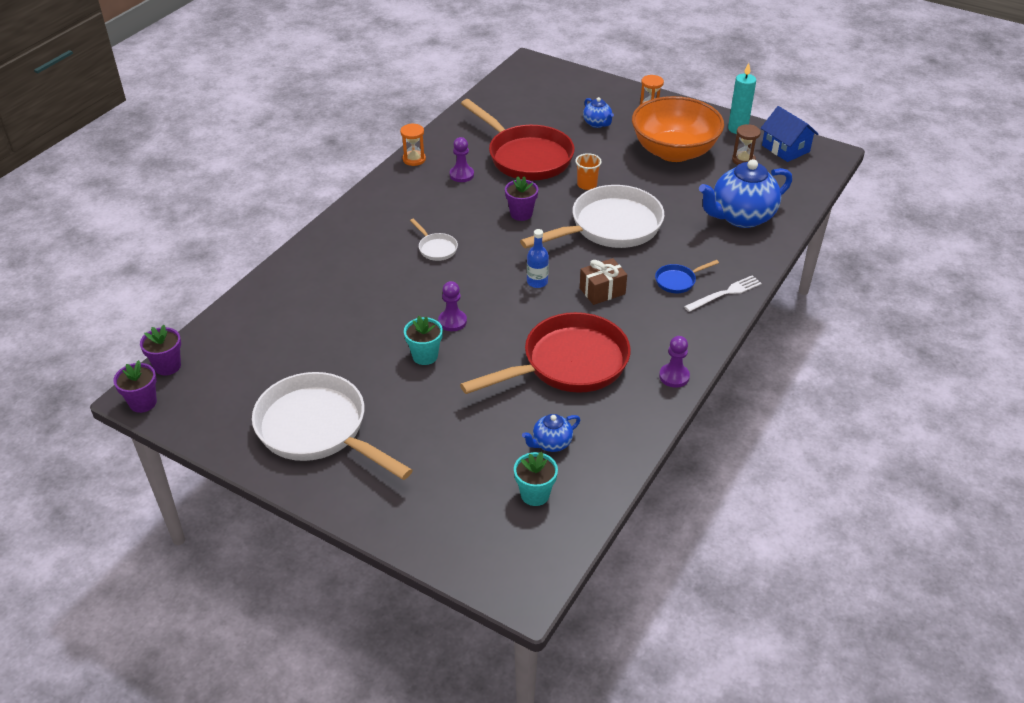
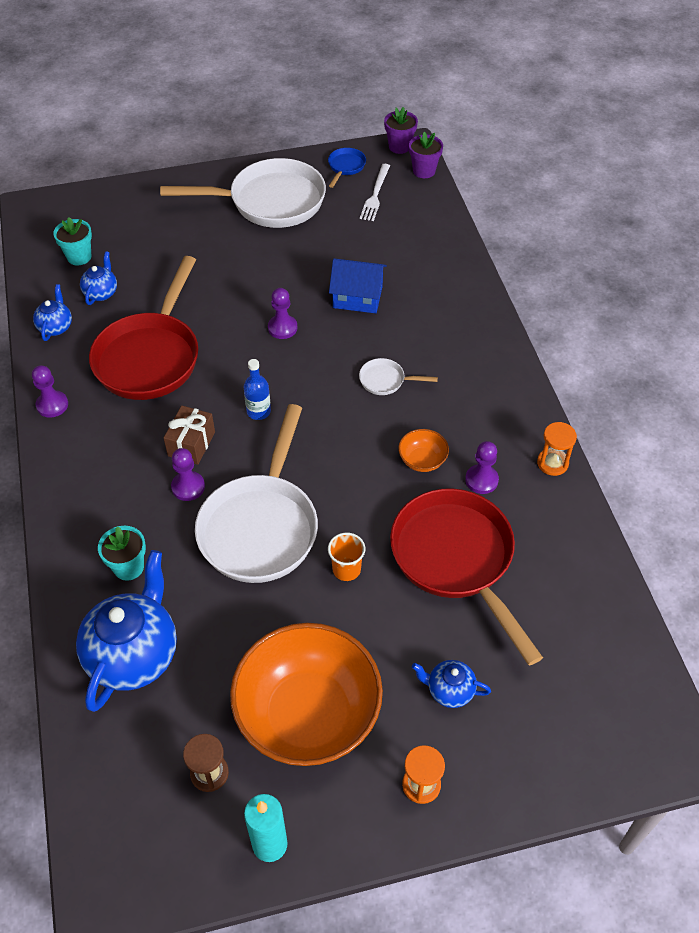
camera: 135 degrees right, 10 degrees up
turquoise flower pot [404,316,443,365] -> turquoise flower pot moved to [98,526,146,581]
red pan [461,99,575,180] -> red pan turned 60 degrees clockwise [390,488,543,666]
purple flower pot [505,176,538,221] -> none
blue pan [655,260,719,293] -> blue pan moved to [328,148,366,188]
white fork [684,275,762,312] -> white fork moved to [360,164,390,221]
blue house [761,106,818,162] -> blue house moved to [329,258,387,313]
none -> blue teapot [33,284,72,341]
none -> purple pawn [171,448,205,501]
none -> orange bowl [398,429,449,472]

